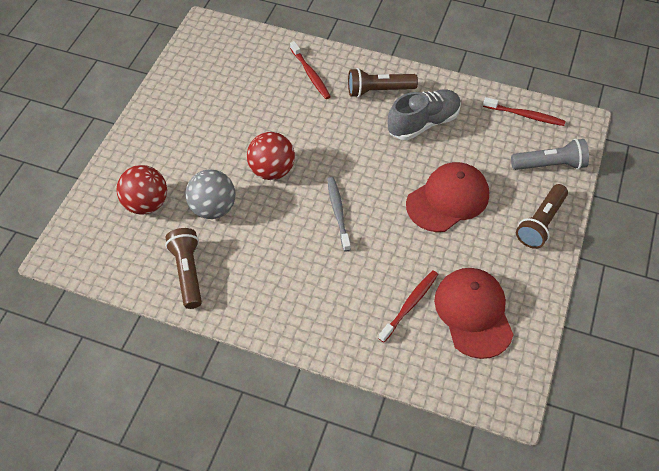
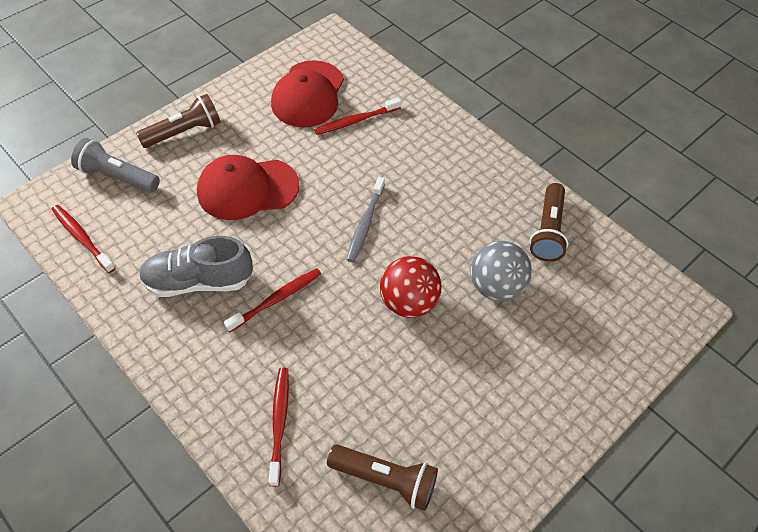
camera: 155 degrees left, 0 degrees up
red ball [116,165,167,214] -> none
brown flashlight [348,68,418,98] -> brown flashlight moved to [327,444,438,511]
none -> red toothbrush [224,268,321,333]

